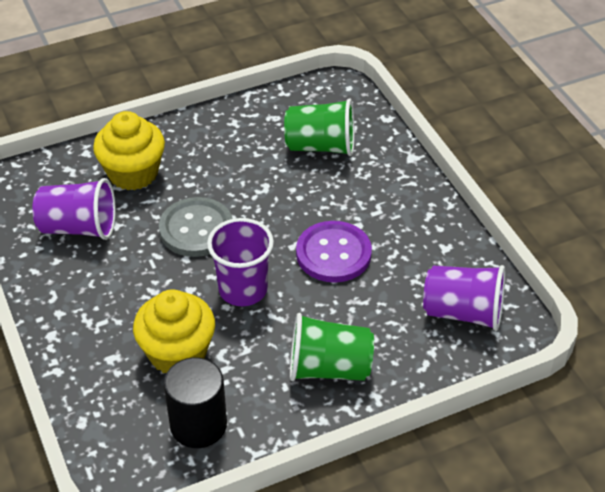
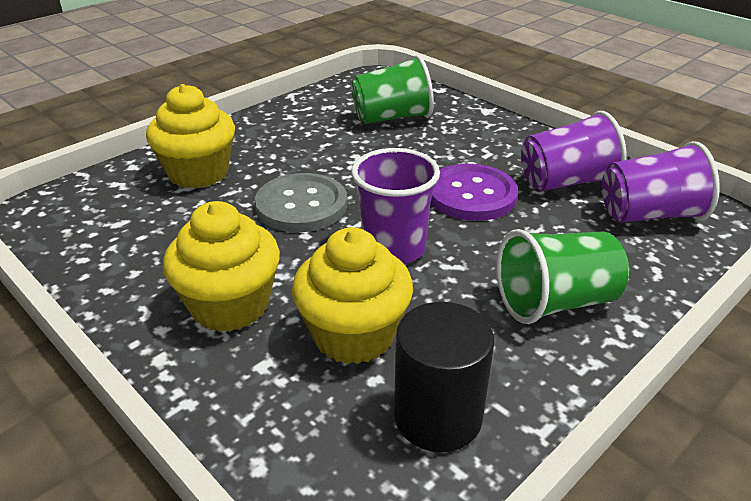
camera: 20 degrees left, 10 degrees down
purple cup [32,178,116,240] -> purple cup moved to [521,111,627,192]
none -> yellow cupcake [163,201,280,332]

